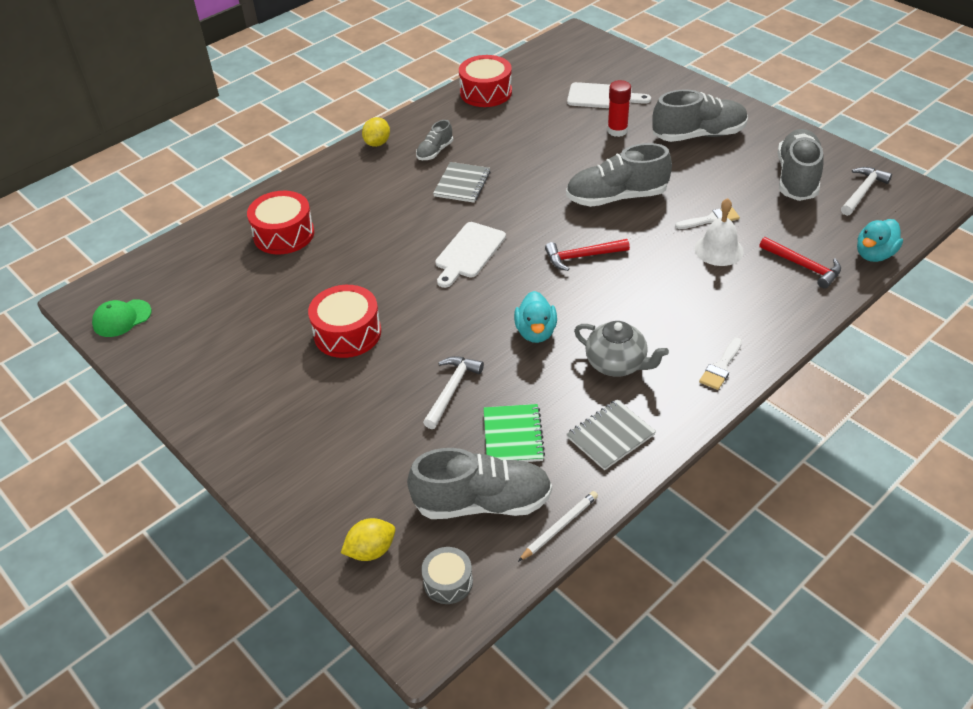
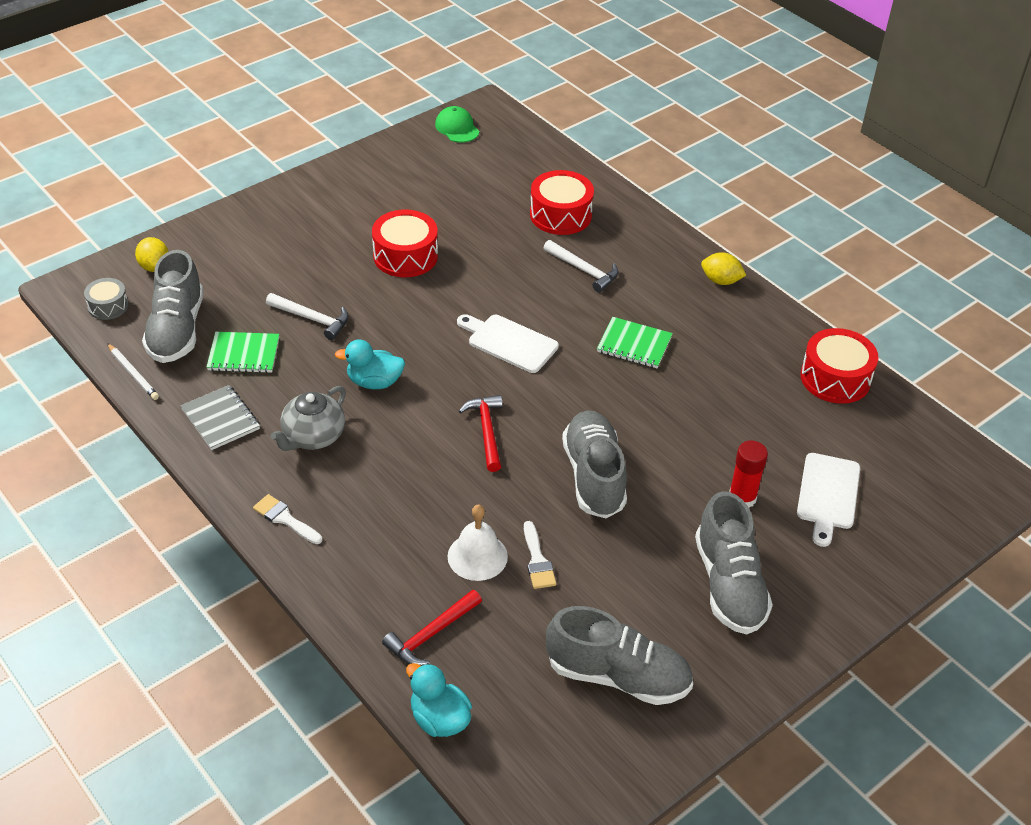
camera: 90 degrees right, 0 degrees up
grey shoe [416,120,453,160] -> none
grey notebook [433,162,490,203] -> green notebook [597,317,673,368]
white hammer [841,167,892,216] -> white hammer moved to [543,240,619,293]

